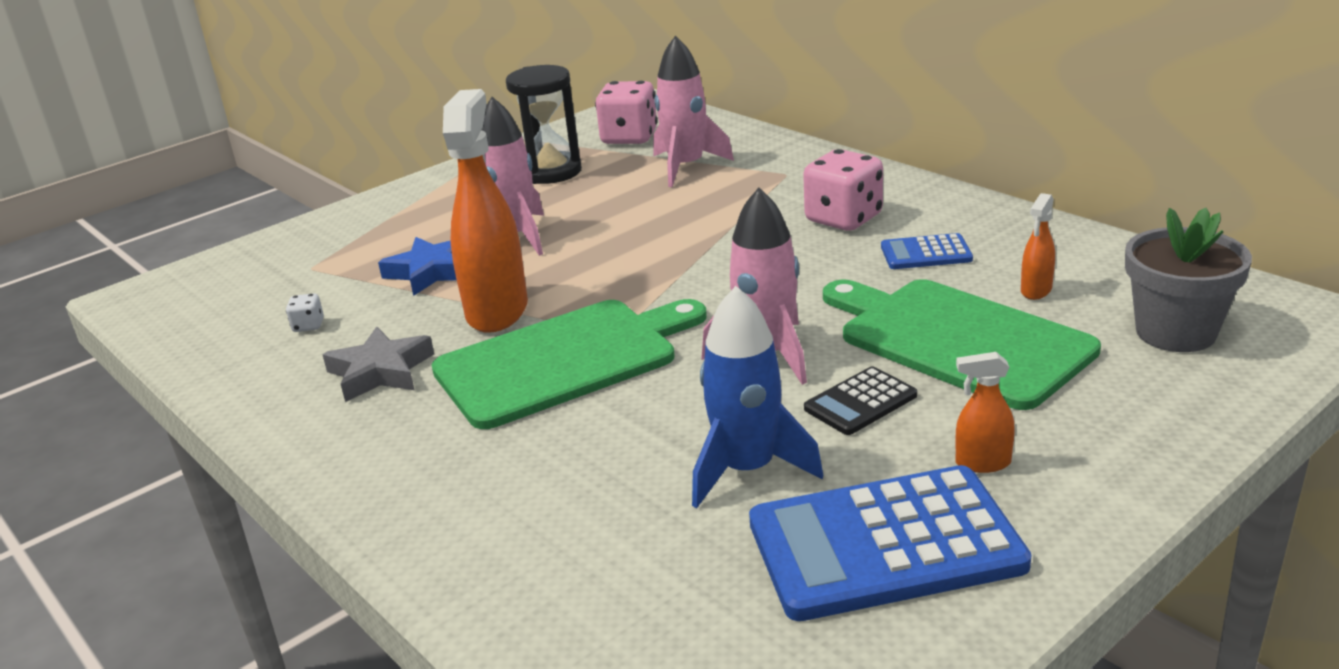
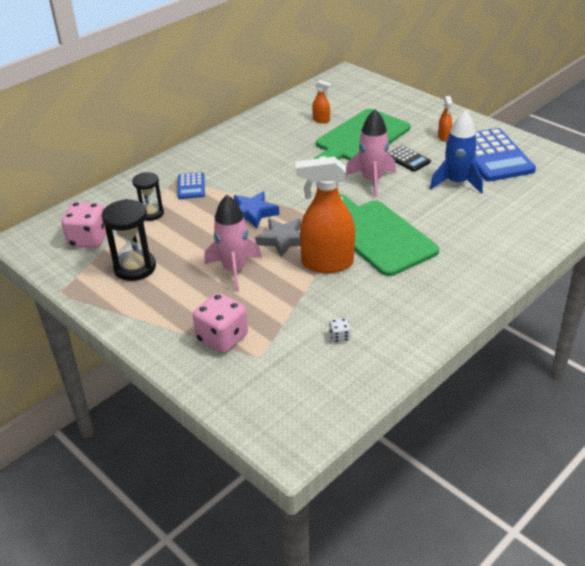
camera: 95 degrees left, 10 degrees up
grey star [322,327,434,402] -> grey star moved to [255,218,301,258]
blue star [378,237,456,296] -> blue star moved to [234,191,279,229]
pink rocket [653,36,734,187] -> black hourglass [132,172,164,221]
pink dice [803,149,883,231] -> pink dice moved to [193,293,248,353]
blue calculator [881,233,973,269] -> blue calculator moved to [178,172,205,199]
grey flower pot [1125,207,1252,352] -> none

